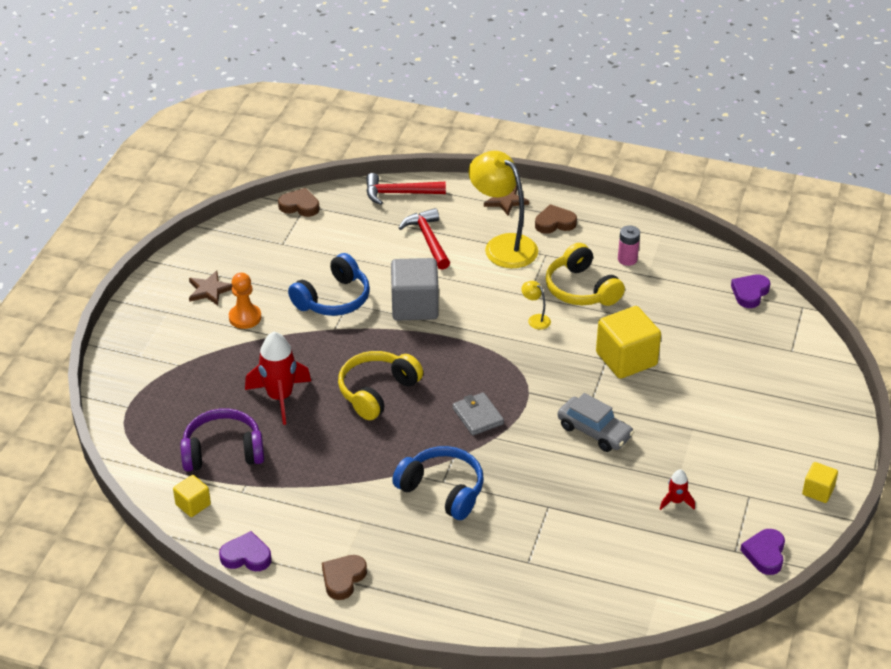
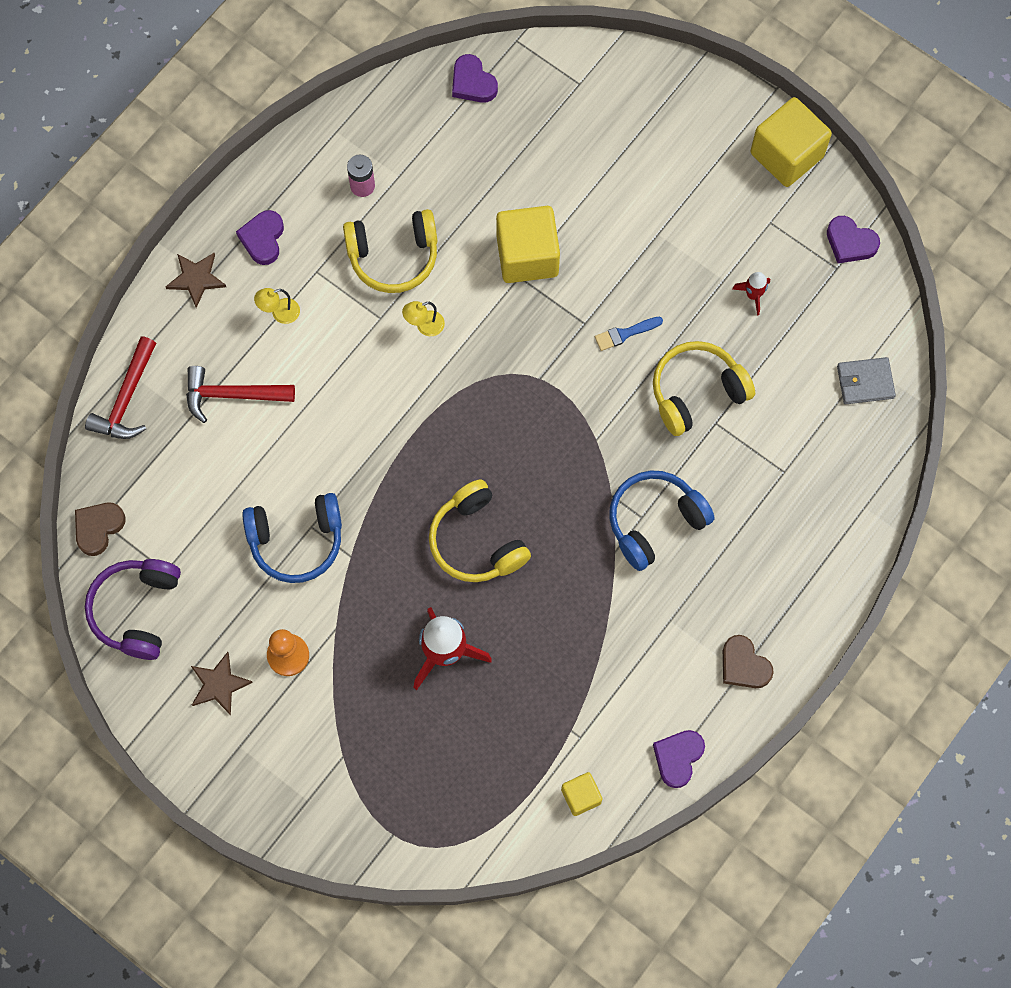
camera: 70 degrees left, 30 degrees up
purple headphones [180,408,264,472] -> purple headphones moved to [85,559,181,660]
blue headphones [288,253,370,316] -> blue headphones turned 105 degrees clockwise [242,493,342,583]
grey cube [391,258,439,321] -> none
grey wallet [453,392,504,436] -> grey wallet moved to [837,357,896,404]
yellow lamp [468,151,538,268] -> yellow lamp [254,288,300,324], size x0.41
brown heart [535,204,577,234] -> purple heart [236,210,284,265]
grey car [558,393,634,452] -> blue brush [595,317,663,351]
yellow cube [802,462,838,503] -> yellow cube [751,97,832,187], size x1.94
none -> yellow headphones [653,341,755,436]

